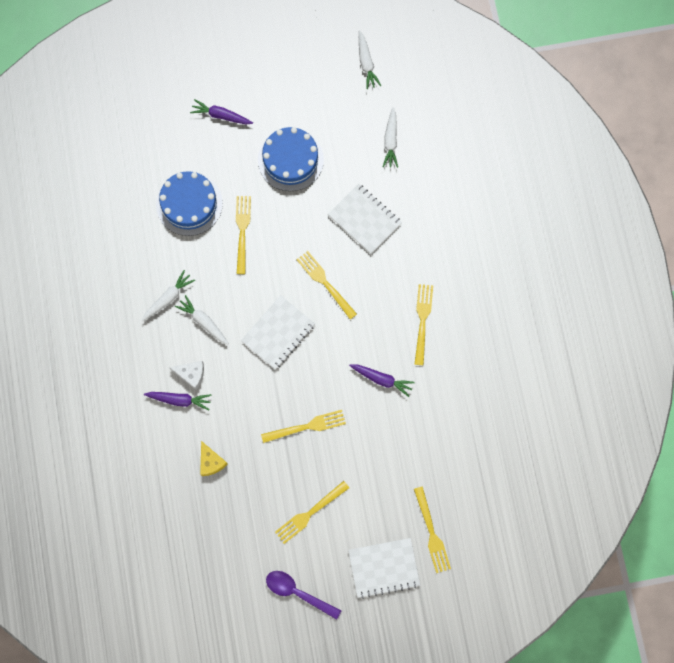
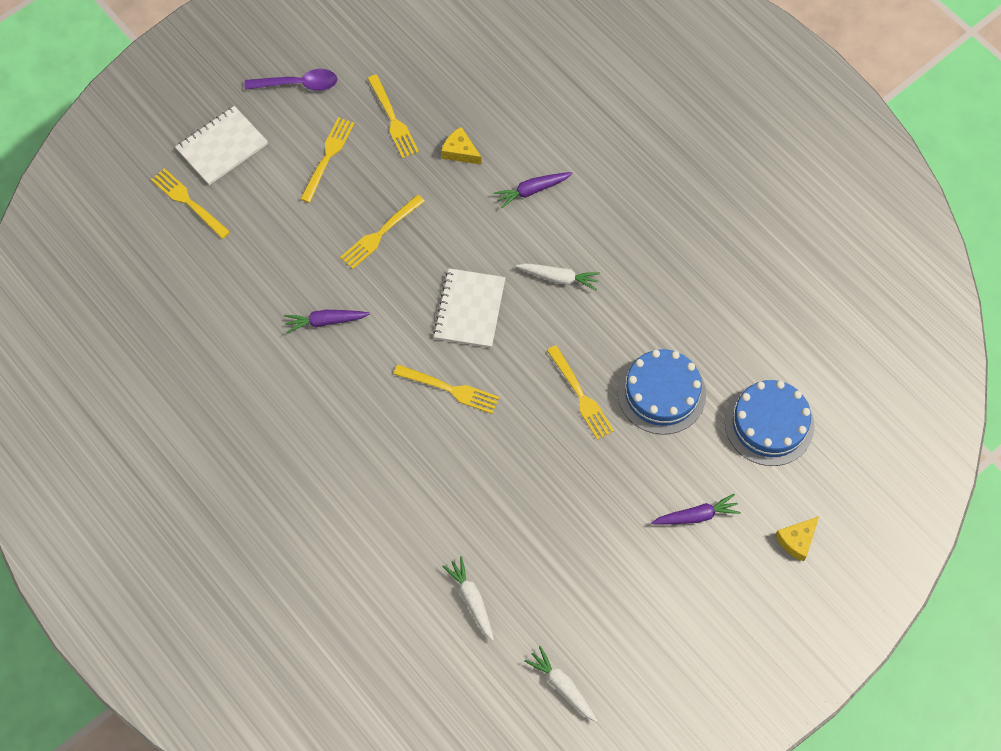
camera: 150 degrees right, 10 degrees down
white carrot [142,270,195,321] -> none
white cheese [169,361,204,390] -> none
blue cake [258,127,324,191] -> blue cake moved to [725,380,814,466]
white notebook [328,183,402,254] -> none
yellow fork [415,284,433,365] -> yellow fork moved to [367,75,419,158]
none -> yellow cheese [775,516,819,562]

